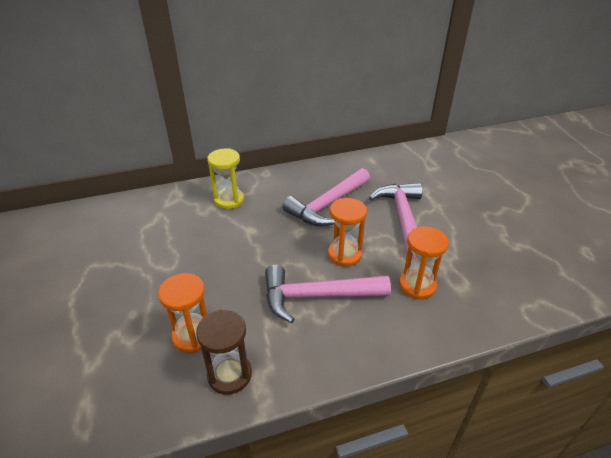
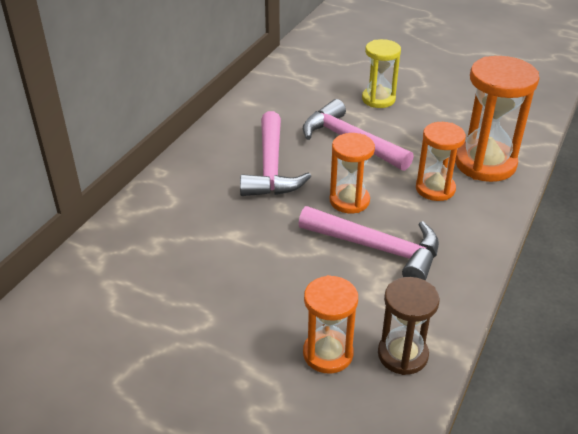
camera: 45 degrees left, 0 degrees up
yellow hourglass [207,148,244,209] -> yellow hourglass moved to [362,39,401,108]
pink hammer [265,265,391,324] -> pink hammer turned 105 degrees counterclockwise [298,206,439,281]
none -> orange hourglass [455,56,539,182]

